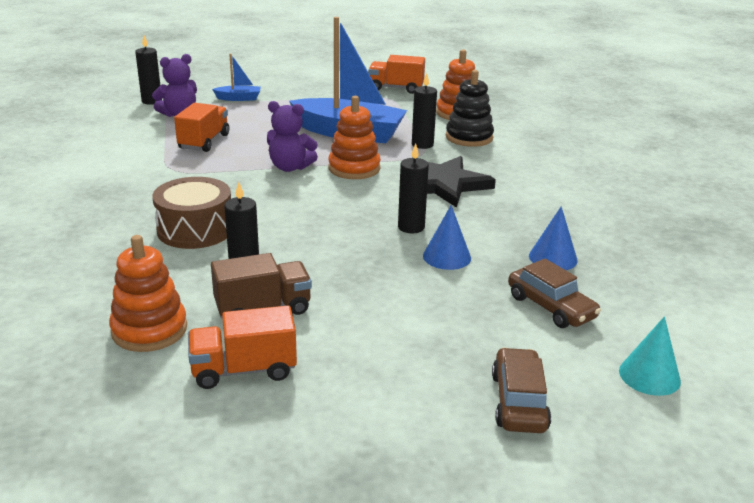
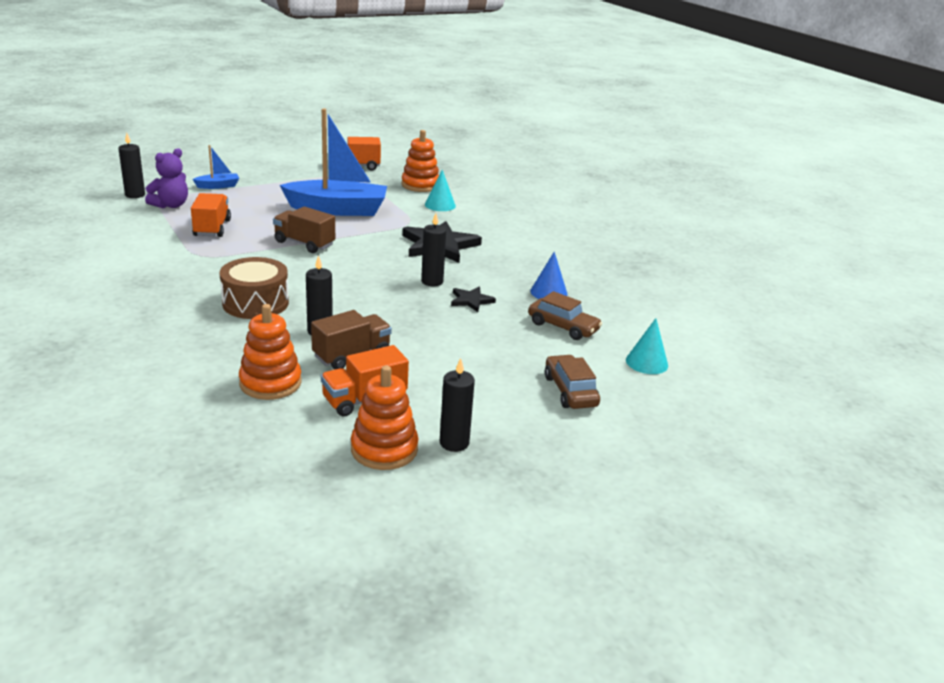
camera: 20 degrees left, 0 degrees up
purple teddy bear [267,101,318,172] -> brown truck [273,207,335,253]
orange stacking toy [328,96,381,179] -> orange stacking toy moved to [351,366,418,470]
black candle [412,73,437,149] -> black candle moved to [440,358,475,452]
blue cone [423,205,471,270] -> black star [451,287,496,312]
black stacking toy [446,70,494,147] -> turquoise cone [425,170,456,211]

